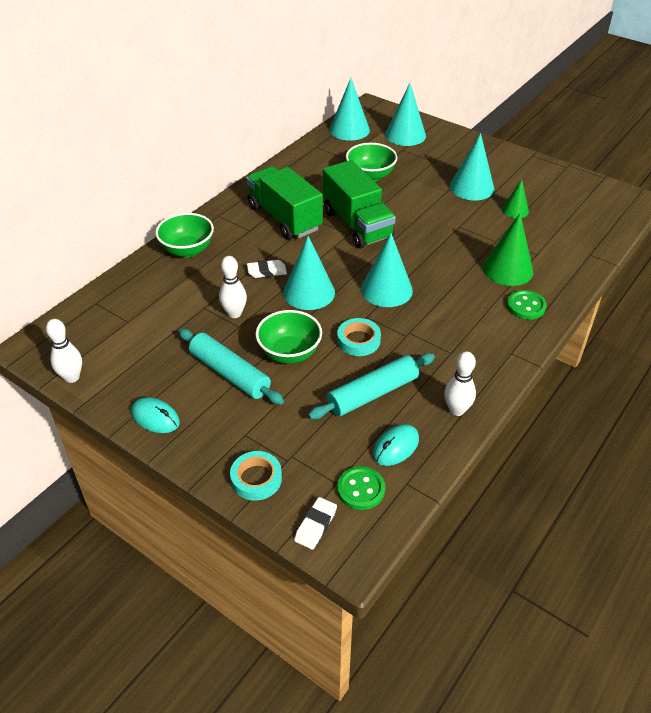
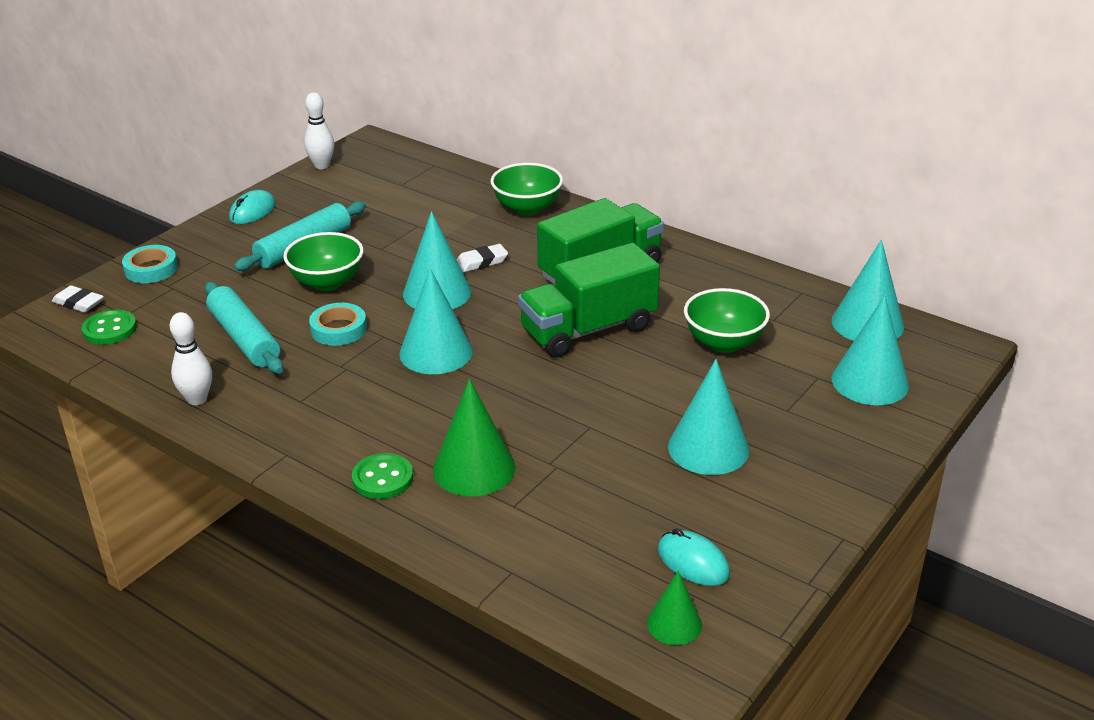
camera: 90 degrees right, 10 degrees down
white bowling pin [219,256,247,318] -> none
white eraser [247,260,287,278] -> white eraser turned 75 degrees clockwise [457,244,508,272]
turquoise mouse [373,424,419,466] -> turquoise mouse moved to [658,528,730,586]
green cone [502,180,529,218] -> green cone moved to [647,570,702,645]

